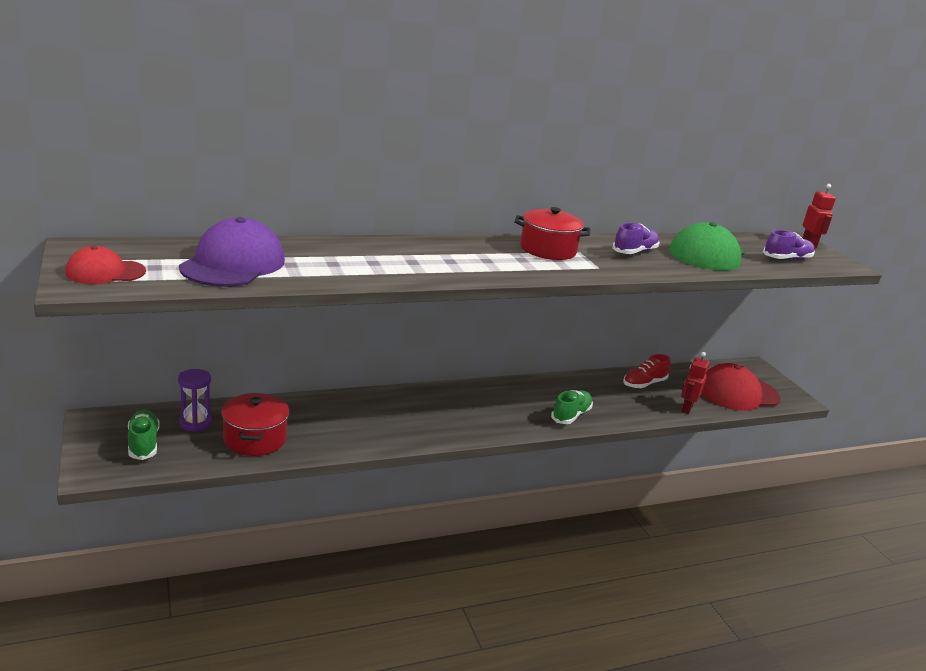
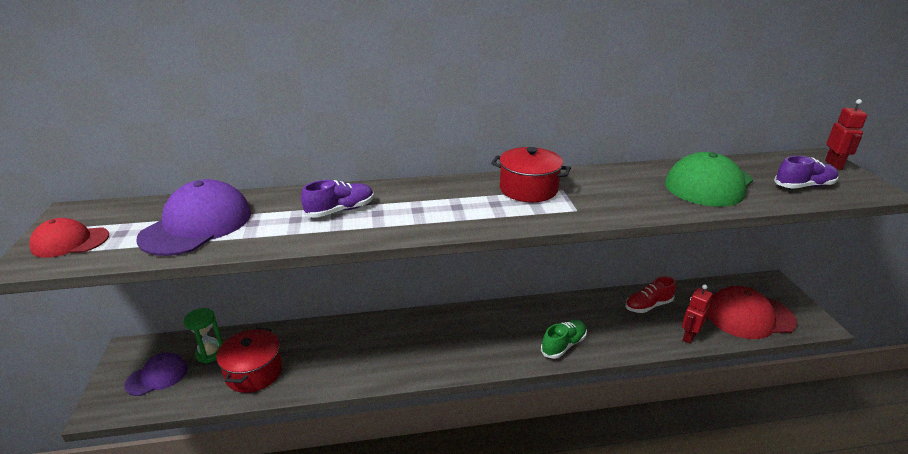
camera: 15 degrees right, 5 degrees up
green shoe [128,410,159,460] -> purple cap [124,353,188,396]
purple hourglass [178,369,212,432] -> green hourglass [184,308,223,363]
purple shoe [612,223,660,254] -> purple shoe moved to [301,180,374,218]

